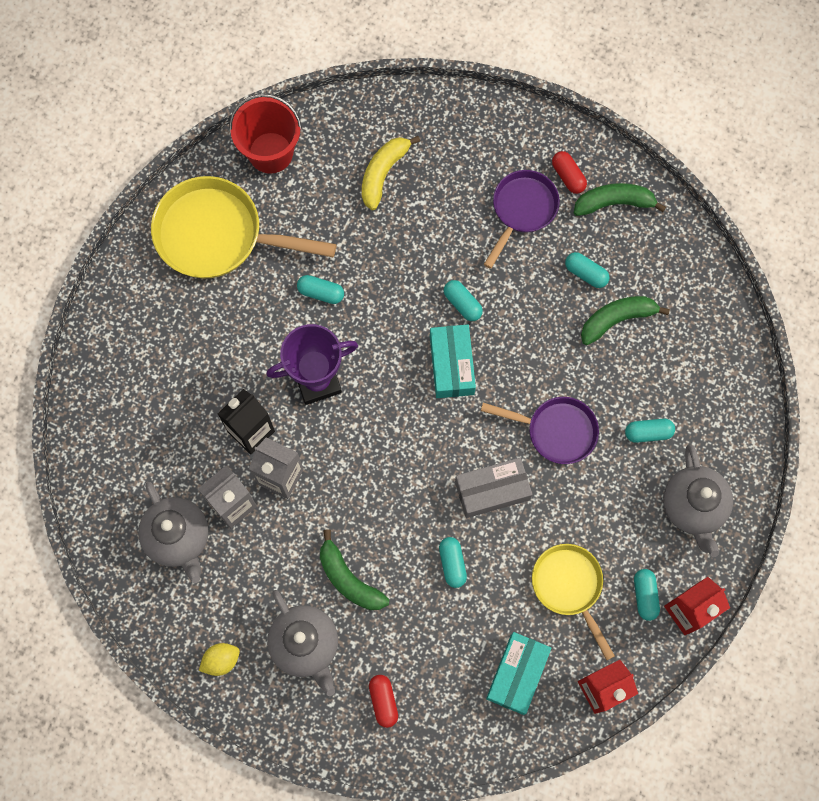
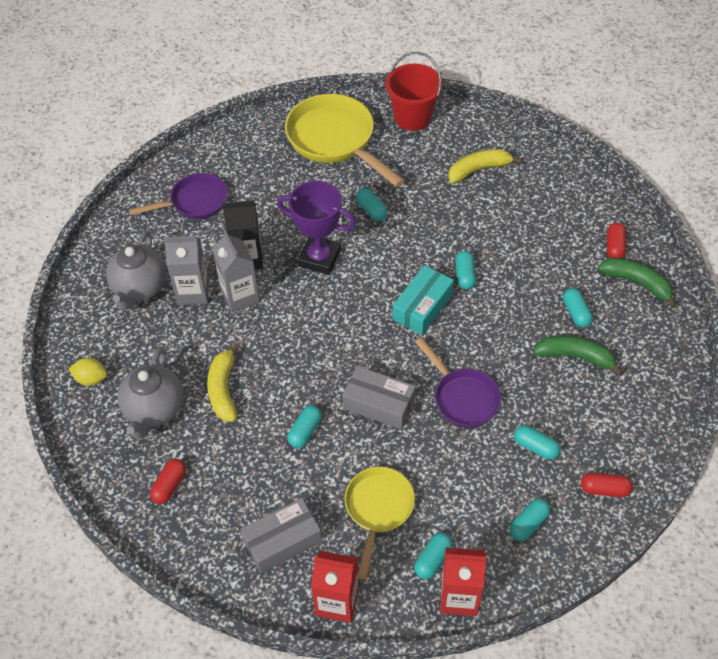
camera: 40 degrees right, 20 degrees down
green banana [320,529,389,610] -> yellow banana [207,343,240,422]
purple pan [484,170,560,269] -> purple pan moved to [129,173,228,219]
turquoise box [486,632,551,715] -> grey box [240,498,322,573]
grey teapot [663,445,733,557] -> turquoise capsule [510,499,550,541]
none -> red capsule [581,473,633,497]

